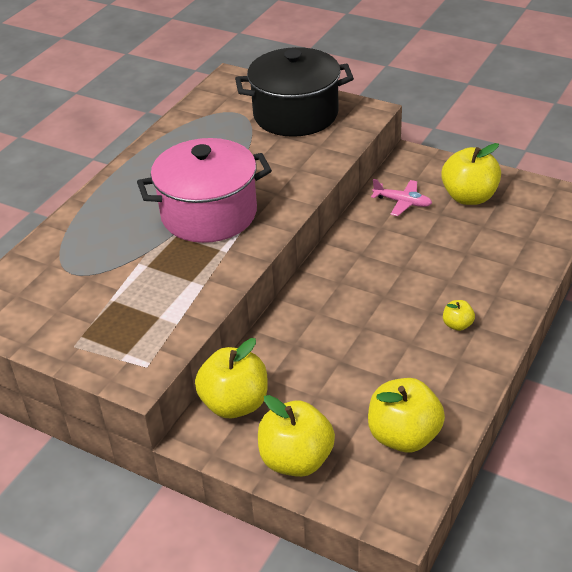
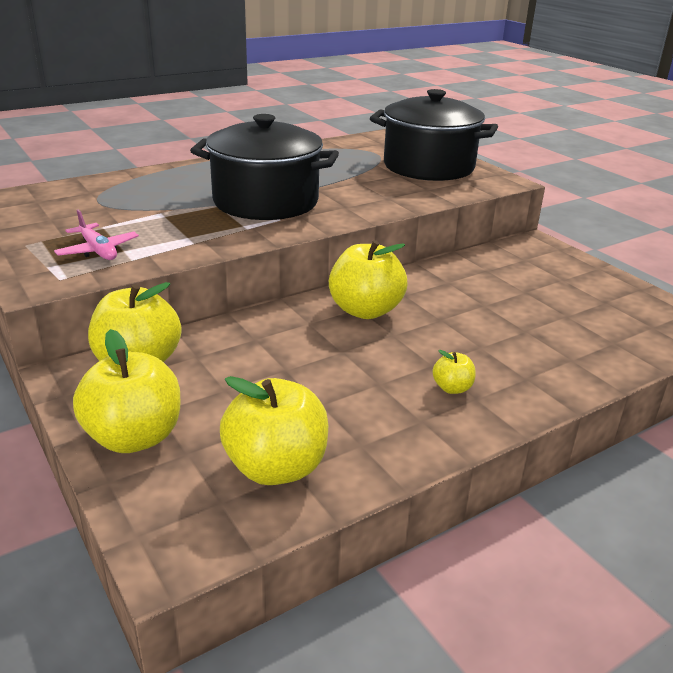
camera: 25 degrees right, 10 degrees down
pink pot [137,138,272,243] -> black pot [190,114,339,220]
pink plane [371,179,432,216] -> pink plane moved to [54,209,139,260]
yellow apple [441,143,501,205] -> yellow apple moved to [329,240,407,319]

